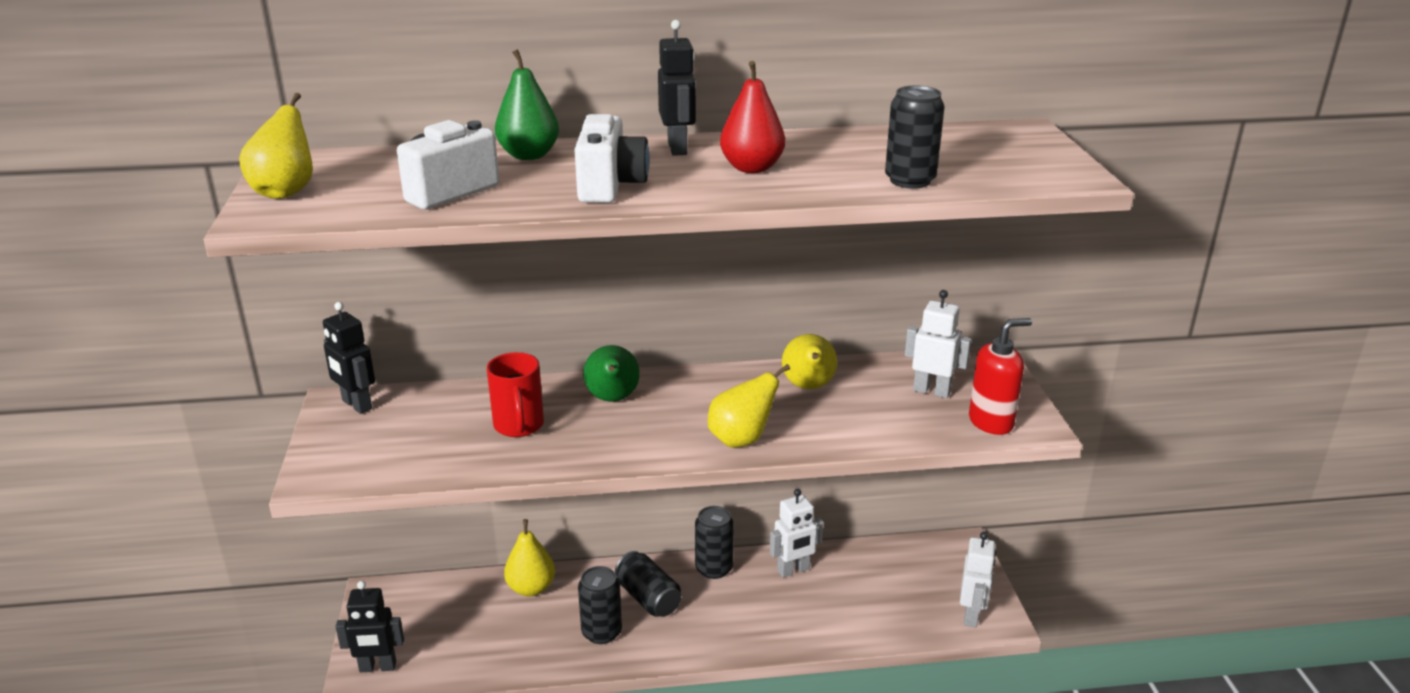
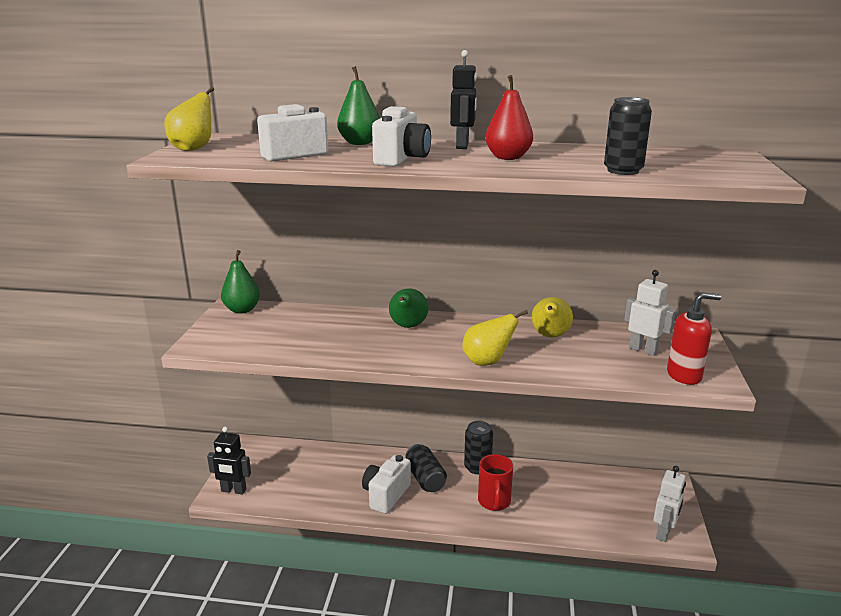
camera: 15 degrees right, 5 degrees down
black robot [323,302,375,414] -> green pear [221,250,260,314]
red mug [487,352,544,437] -> red mug moved to [478,454,513,511]
yellow pear [504,519,555,596] -> none
black can [578,566,622,644] -> white camera [362,455,411,514]
white robot [770,489,823,578] -> none

